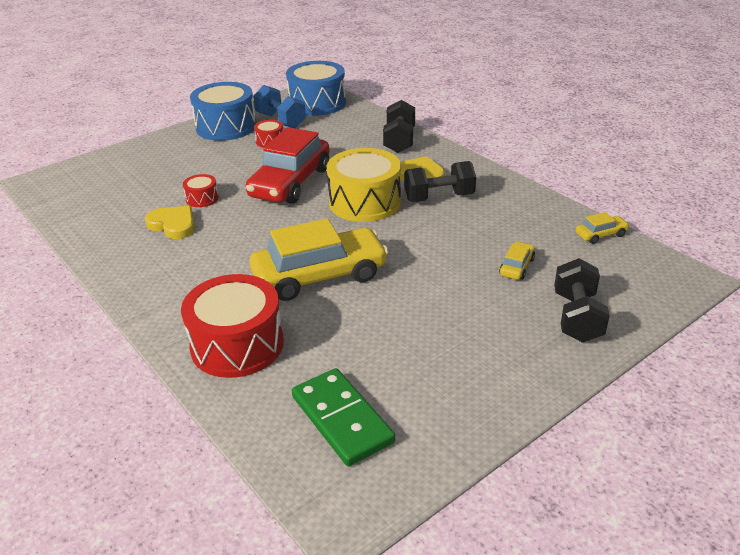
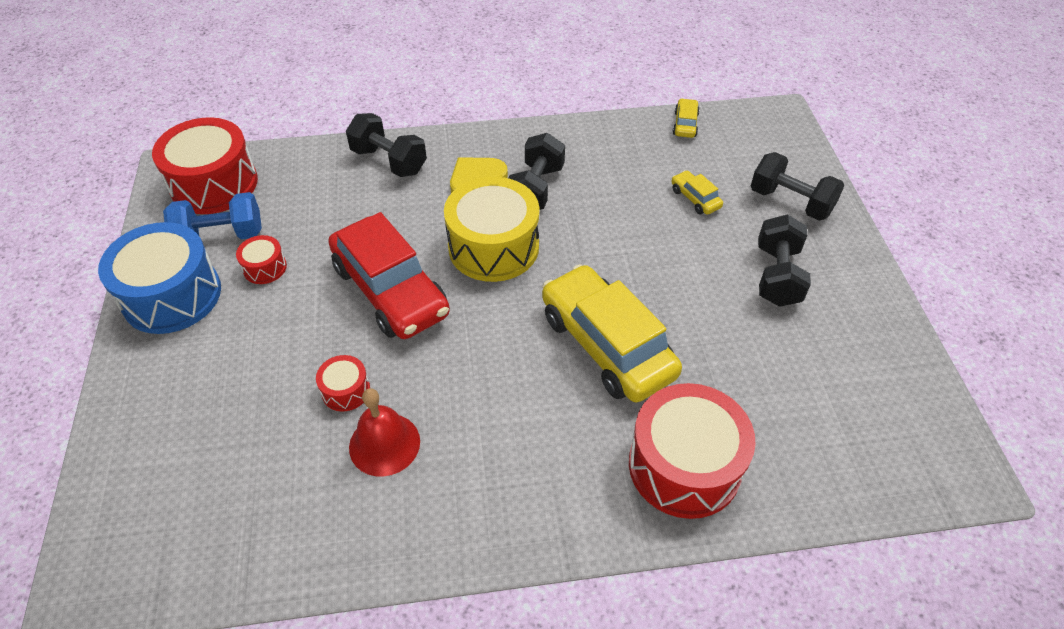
camera: 60 degrees left, 15 degrees up
yellow heart [145,206,195,239] -> red bell [349,388,420,477]
yellow car [249,218,388,301] -> yellow car turned 45 degrees counterclockwise [542,264,682,402]
blue drum [286,61,346,116] -> red drum [152,117,258,214]
green domino [292,368,395,466] -> none
none -> black dumbbell [758,215,811,307]

